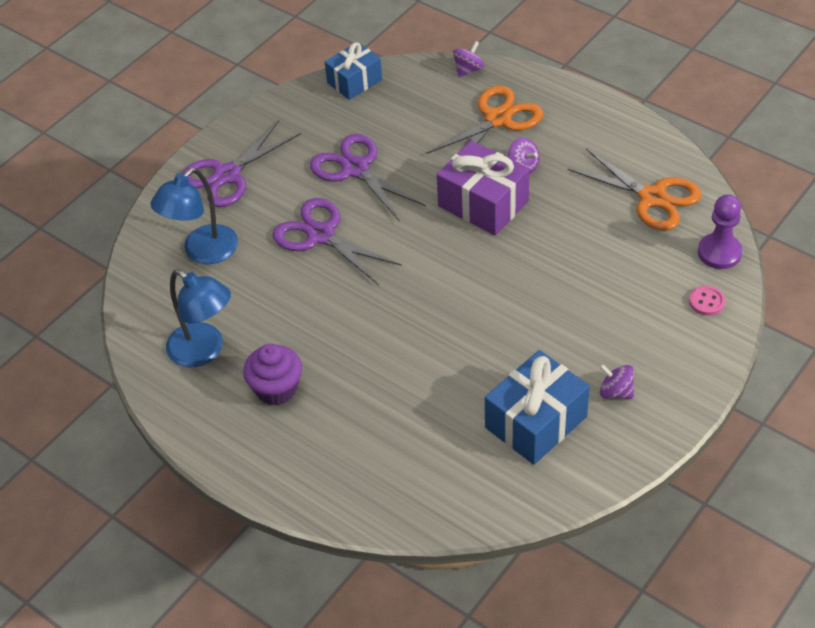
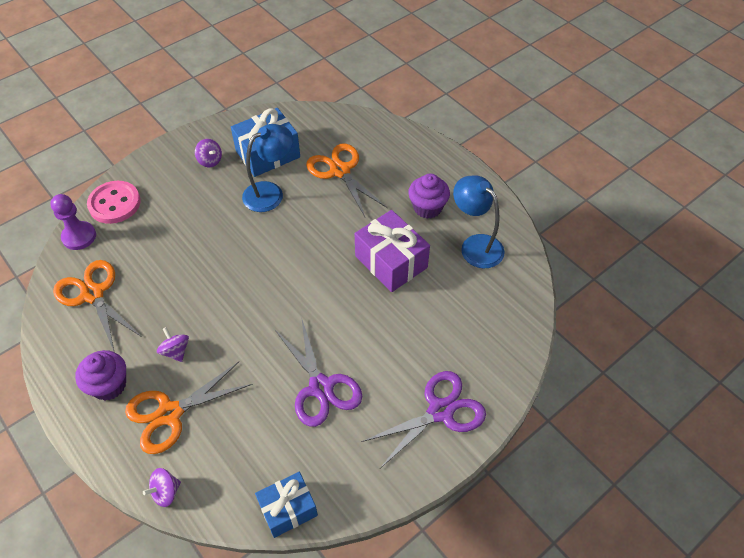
camera: 170 degrees left, 5 degrees up
blue lamp [151,168,238,264] -> blue lamp moved to [242,124,293,212]
purple scissors [272,198,402,285] -> none
purple gift [437,141,530,236] -> purple gift moved to [355,210,430,292]
pink button [689,286,725,316] -> pink button [87,181,141,224], size x2.01
none -> purple cupcake [75,350,126,400]
none -> orange scissors [306,143,387,217]

